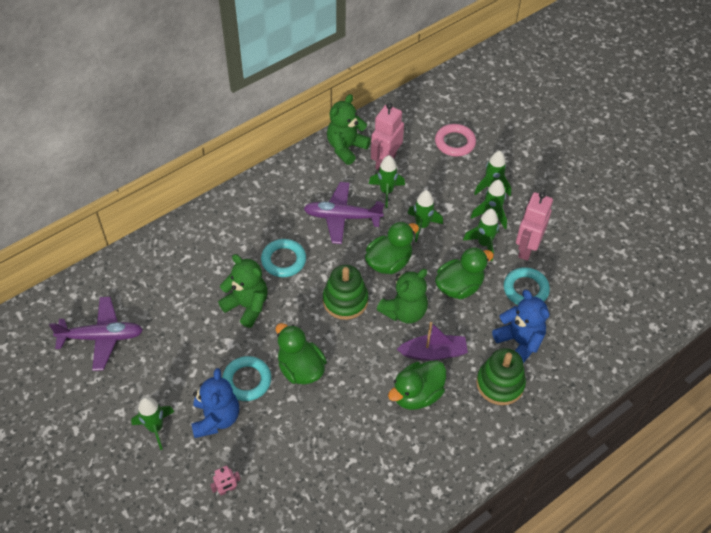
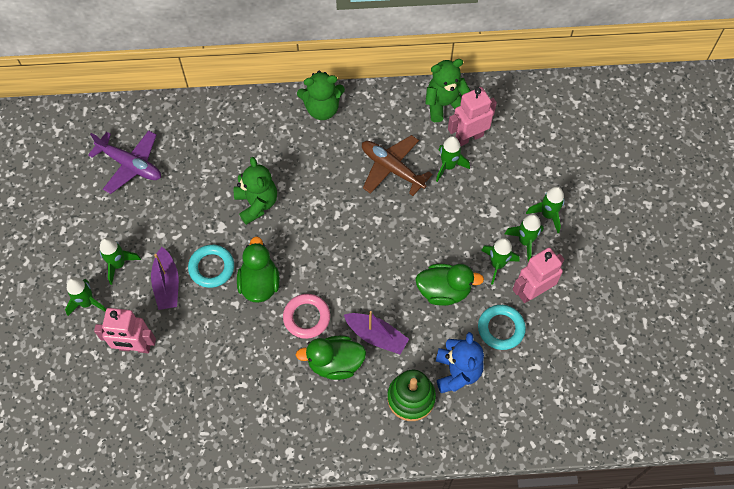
camera: 35 degrees right, 10 degrees up
blue teddy bear [191,368,239,438] -> purple boat [151,247,179,310]
pink robot [210,466,240,496] -> pink robot [94,308,156,353], size x2.02
turquoise ring [261,239,306,277] -> none
purple plane [304,182,384,244] -> brown plane [362,135,433,196]
green stacking toy [323,265,368,320] -> none
green duck [365,221,419,274] -> none
green teddy bear [377,269,428,324] -> green teddy bear moved to [297,71,345,120]
green rocket [408,190,443,242] -> green rocket moved to [65,277,106,316]
pink ring [435,124,476,156] -> pink ring moved to [283,294,330,339]

